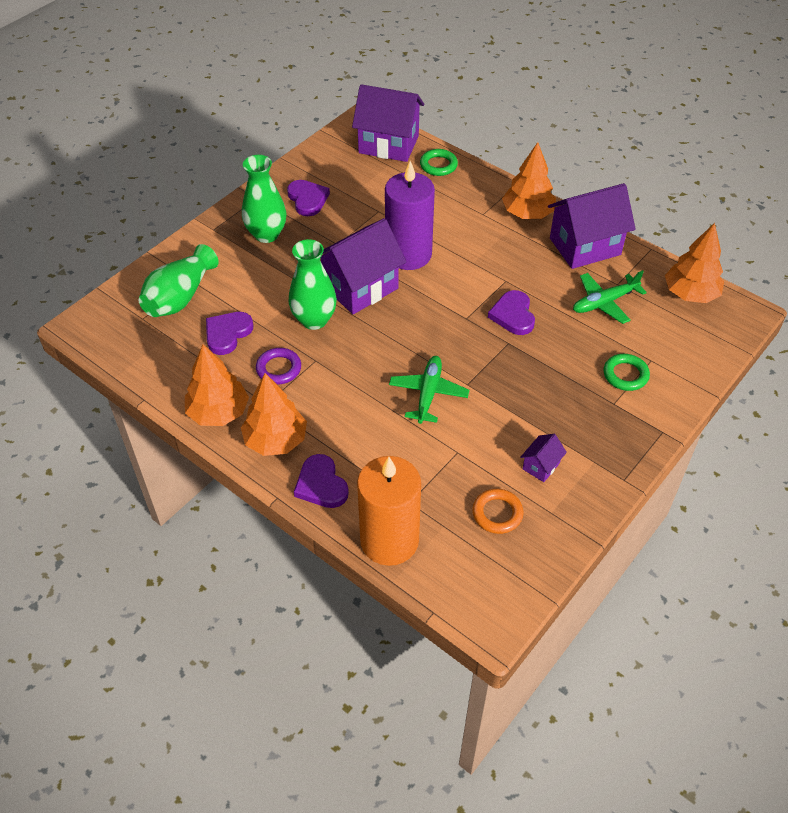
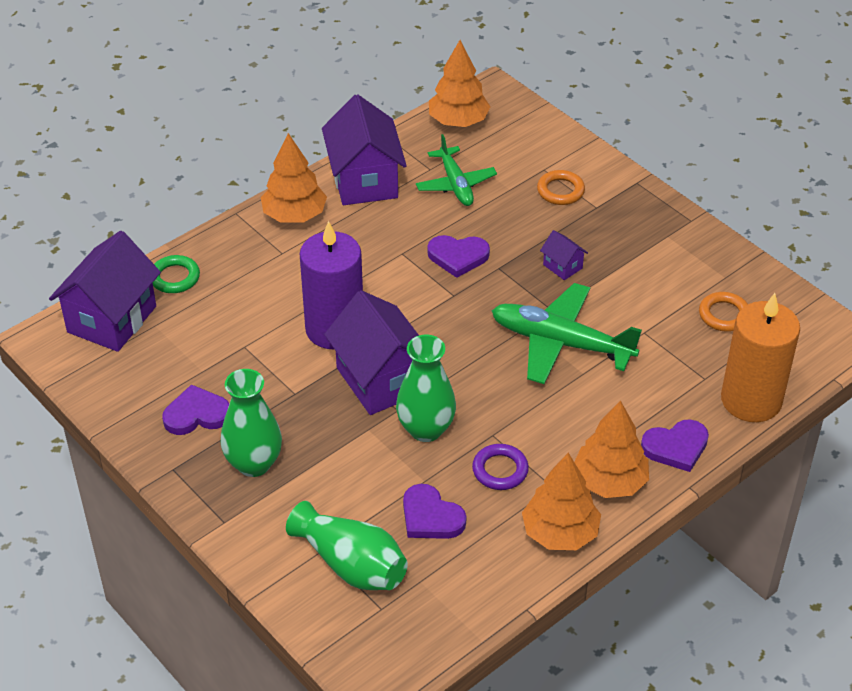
camera: 80 degrees left, 5 degrees down
green plane [389,356,469,424] -> green plane [492,283,642,384], size x1.57
purple house [520,434,567,482] -> purple house moved to [540,230,588,280]
green ring [603,354,650,391] -> orange ring [537,170,585,205]

